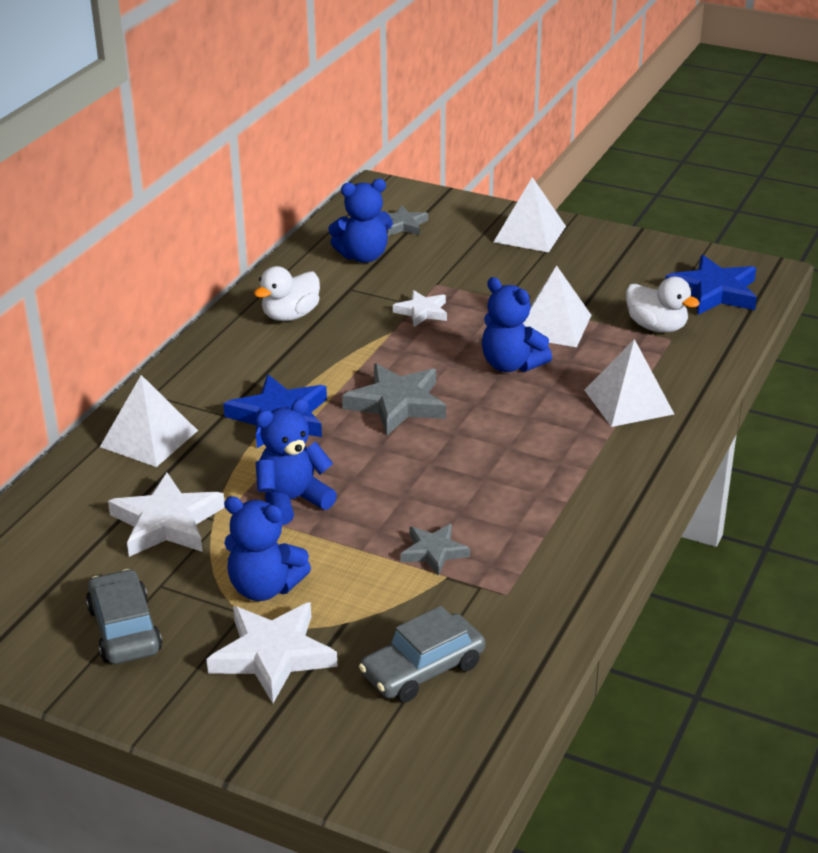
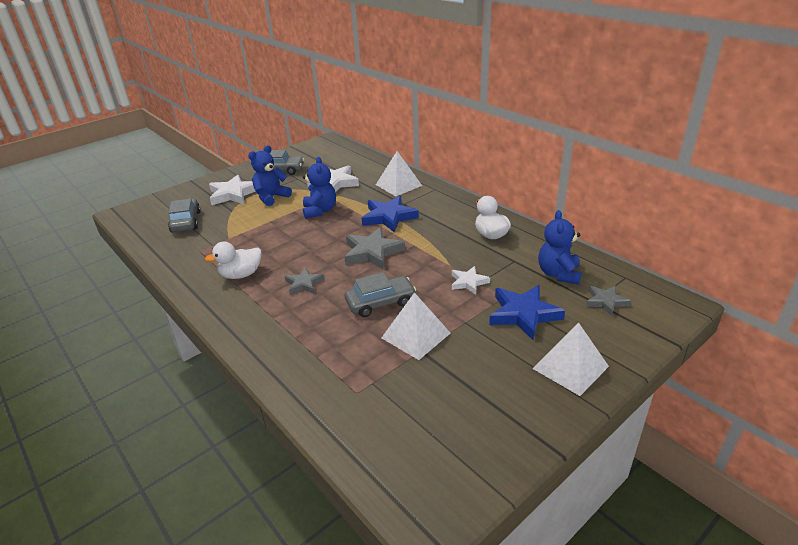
camera: 115 degrees right, 0 degrees up
grey star [401,524,470,576] -> grey star moved to [285,267,324,295]
blue teddy bear [482,277,552,372] -> grey car [345,272,416,317]
white pyramid [584,339,674,427] -> none
white duck [626,277,700,333] -> white duck moved to [205,241,261,279]
blue star [665,255,757,315] -> blue star moved to [489,285,565,340]

